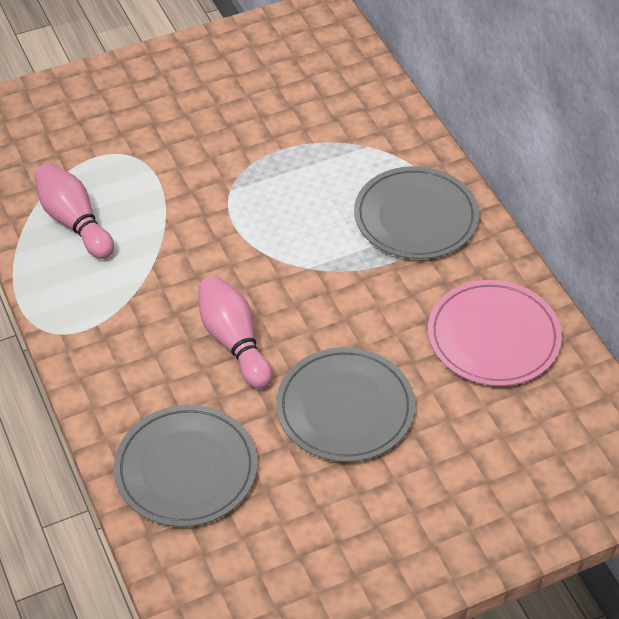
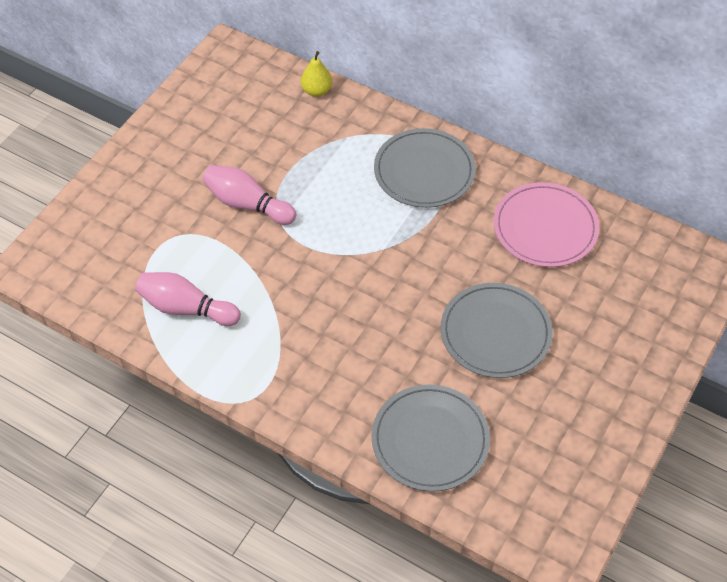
camera: 35 degrees left, 5 degrees up
pink bowling pin [198,275,272,389] -> pink bowling pin moved to [203,165,296,225]
none -> yellow pear [301,51,332,97]

